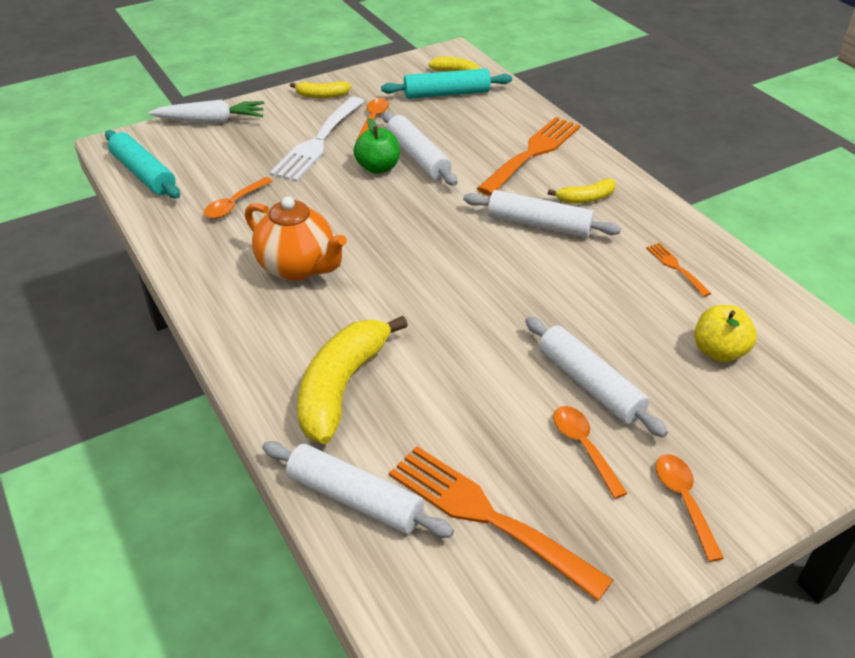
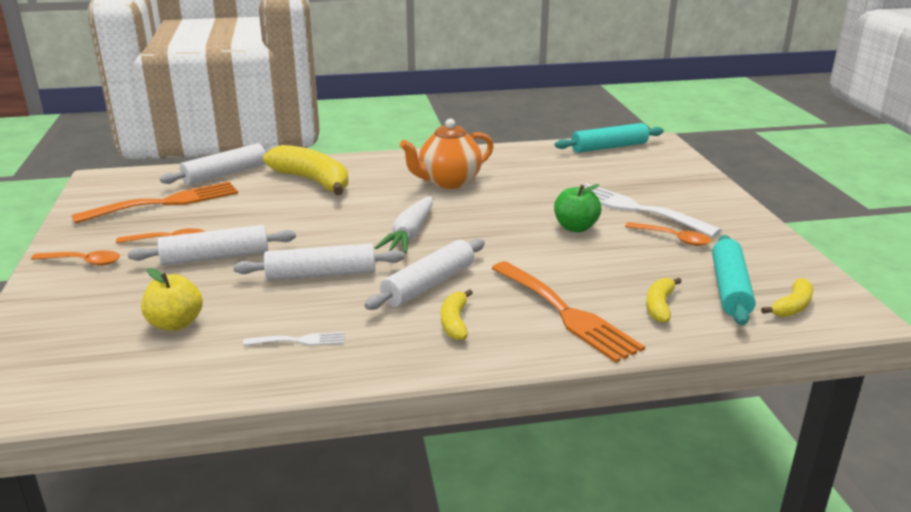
camera: 110 degrees right, 15 degrees down
white carrot [149,100,264,124] -> white carrot moved to [375,196,433,253]
orange spoon [204,177,273,219] -> none
yellow banana [290,81,351,98] -> yellow banana moved to [646,278,682,323]
white rolling pin [383,112,458,186] -> white rolling pin moved to [234,244,404,281]
orange fork [646,243,711,297] -> white fork [243,332,344,346]

